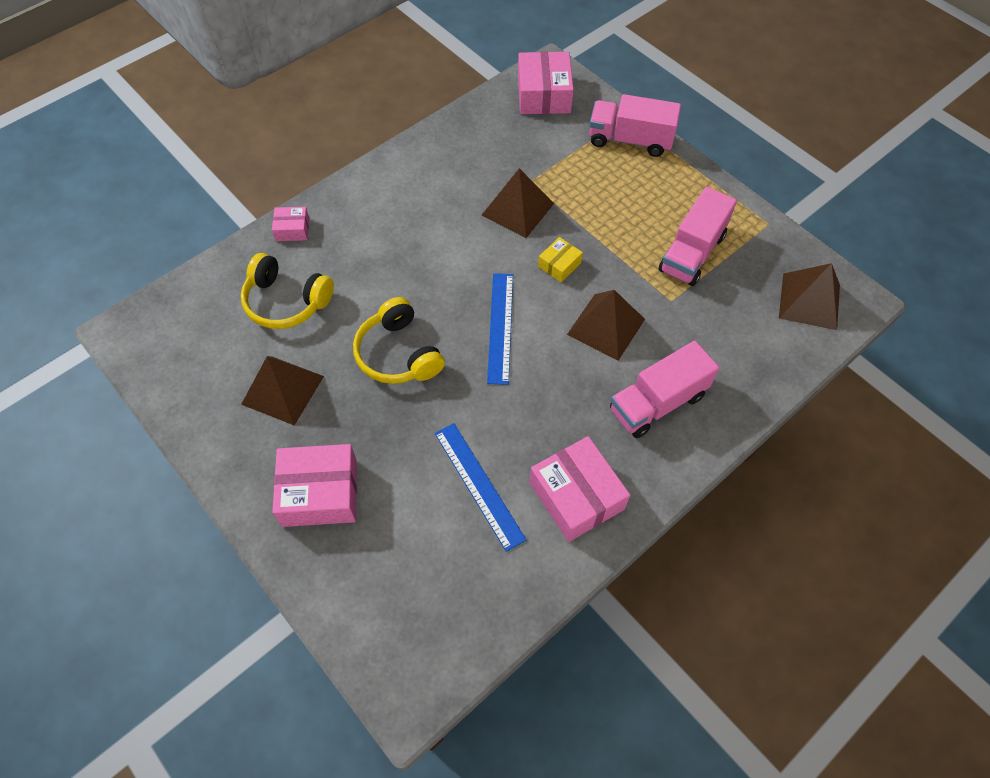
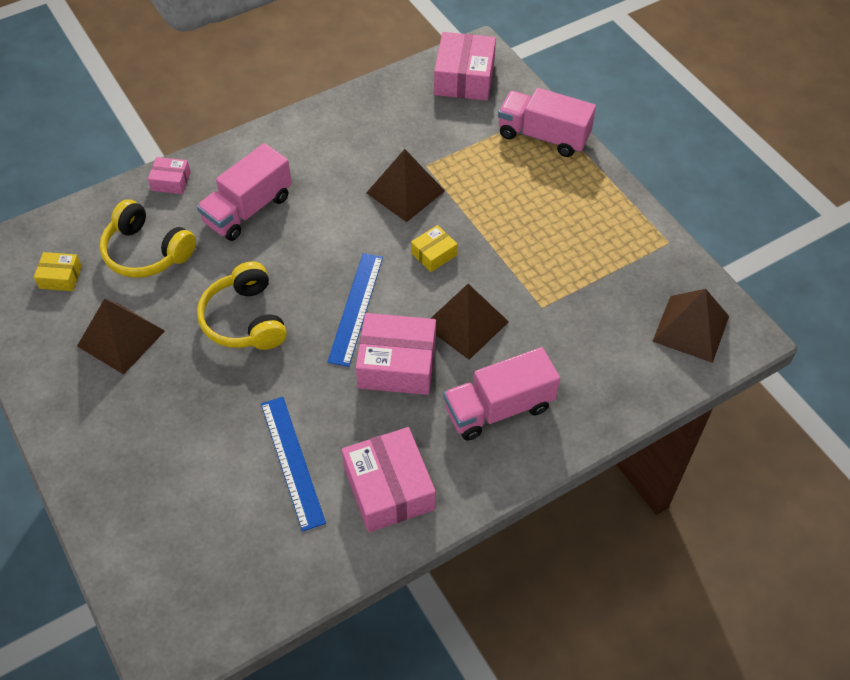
camera: 10 degrees right, 5 degrees down
pink box [272,444,357,527] -> pink box moved to [356,313,436,395]
pink truck [658,187,737,286] -> pink truck moved to [197,143,292,241]
none -> yellow box [34,252,82,291]

